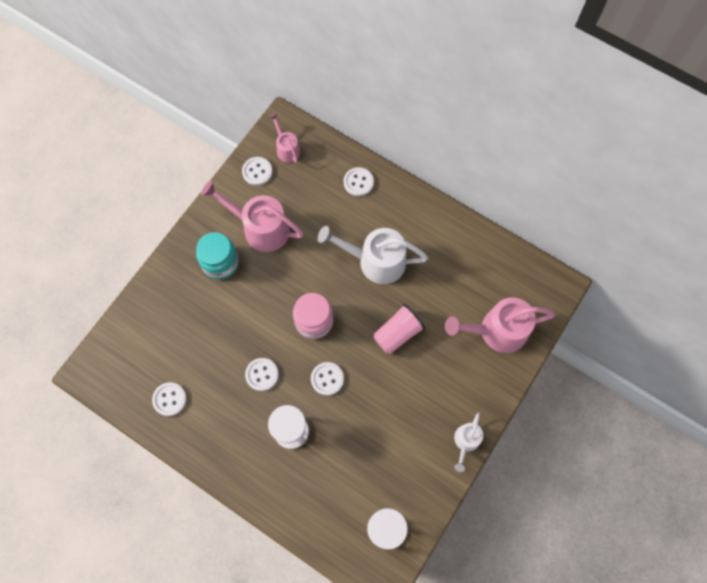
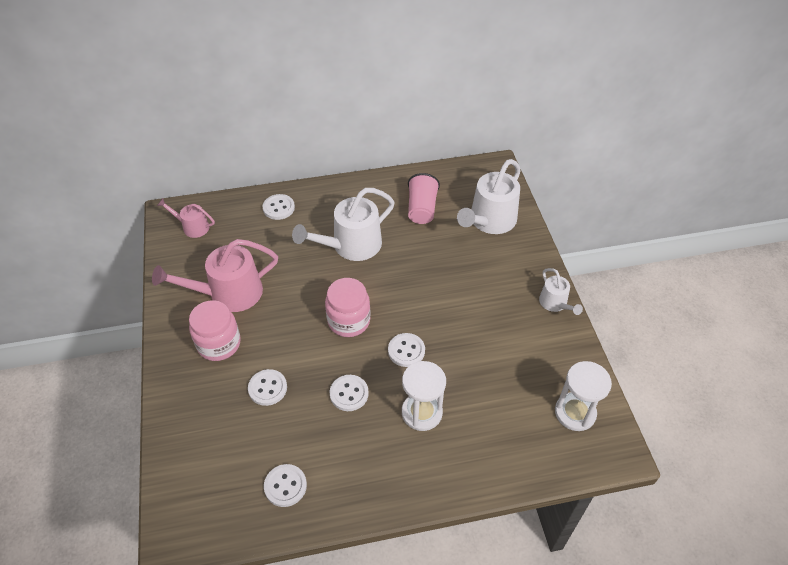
camera: 45 degrees left, 20 degrees down
turquoise jar [196,232,239,279] -> pink jar [189,300,241,361]
white button [242,157,273,186] -> white button moved to [248,369,287,406]
pink cup [374,304,425,354] -> pink cup moved to [408,173,440,224]
pink watering can [445,297,556,353] -> white watering can [457,159,521,234]

